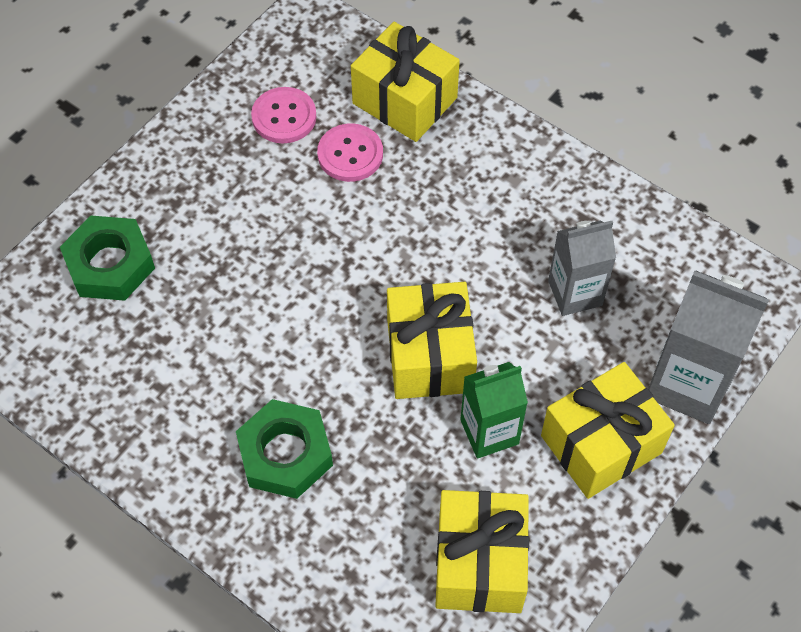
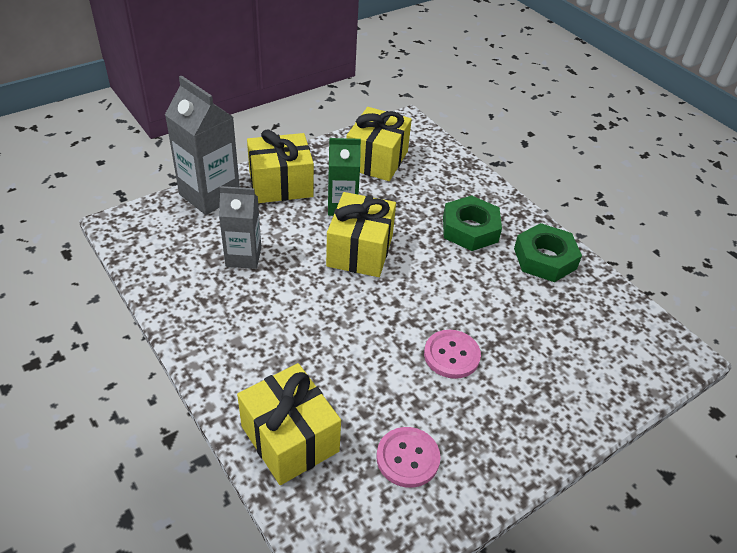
camera: 165 degrees left, 15 degrees down
green nut [60,216,155,301] -> green nut moved to [514,223,582,282]
pink button [317,123,383,182] -> pink button moved to [424,330,481,379]

